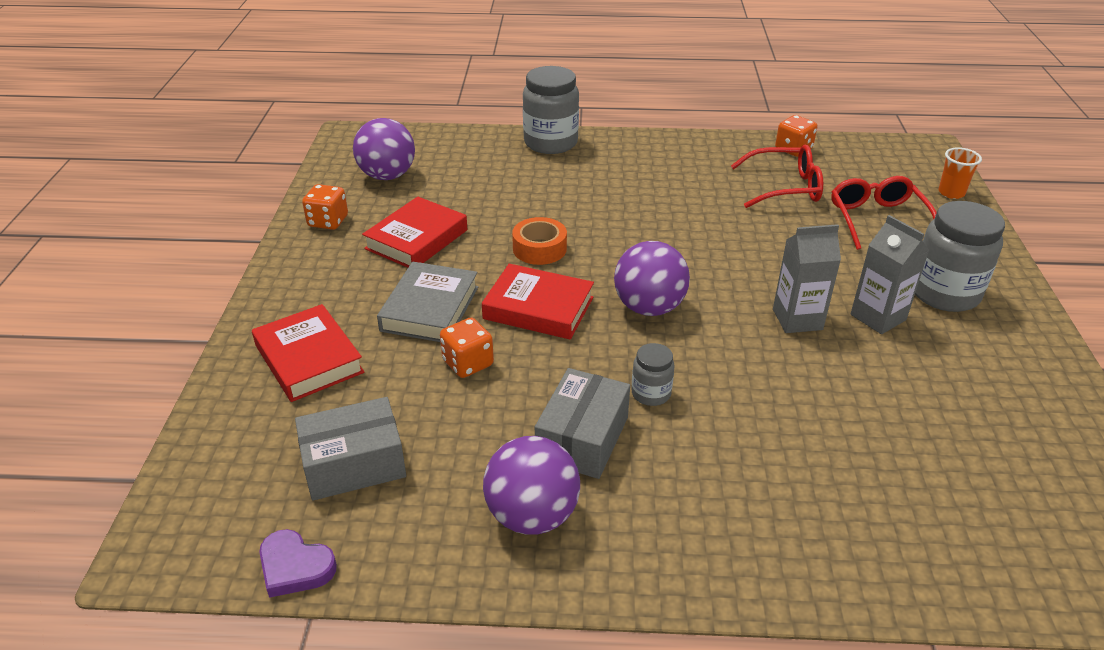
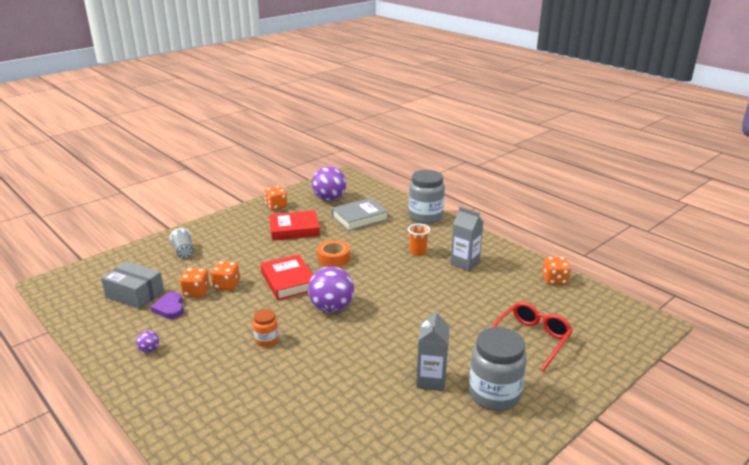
camera: 45 degrees right, 10 degrees down
red book [252,304,364,402] -> grey cup [169,228,194,258]
purple heart [259,529,337,598] -> purple heart moved to [151,292,184,319]
grey book [377,262,478,342] -> grey book moved to [332,198,388,231]
purple ball [483,436,580,535] -> purple ball [136,330,159,353], size x0.44
grey box [535,368,630,479] -> none
grey jar [631,343,675,406] -> orange jar [253,309,279,347]
red glasses [731,145,823,208] -> none
grey carton [773,224,841,333] -> grey carton moved to [450,207,483,271]
orange cup [938,147,982,199] -> orange cup moved to [408,224,430,256]
none -> orange dice [180,268,209,298]

